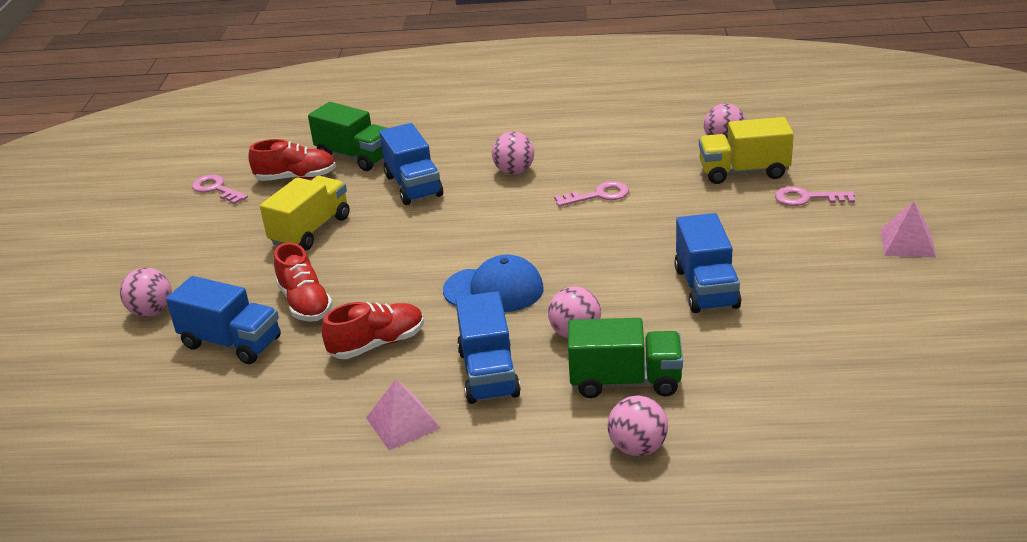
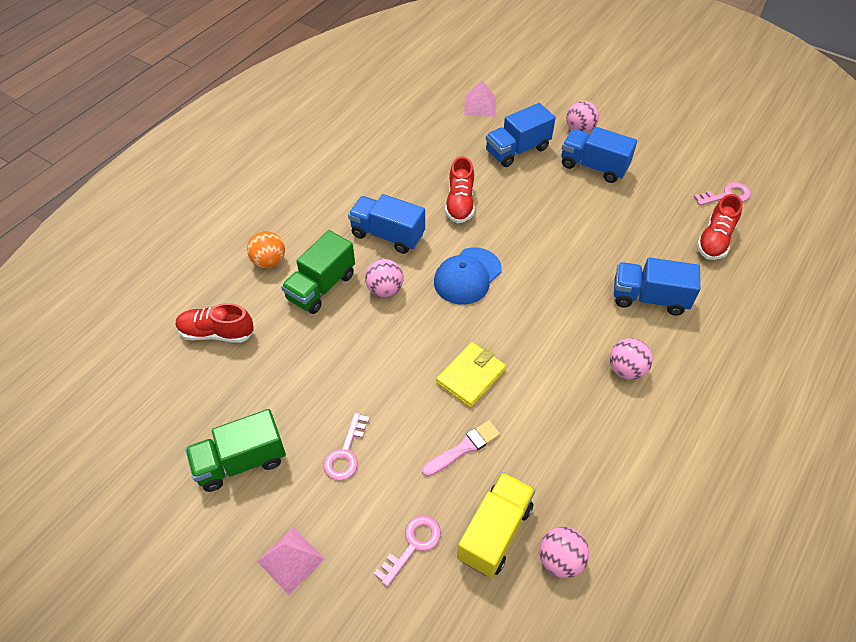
camera: 120 degrees right, 20 degrees up
yellow truck [260,176,350,250] -> none
red shoe [274,242,333,322] -> red shoe moved to [176,303,254,343]
green truck [308,102,387,171] -> green truck moved to [185,409,286,492]
pink pyramid [366,379,441,450] -> pink pyramid moved to [464,80,496,117]
pink key [554,181,629,207] -> pink key moved to [324,412,370,481]
pink ball [608,395,668,456] -> orange ball [247,231,285,268]
blue truck [674,213,741,313] -> blue truck moved to [561,127,637,183]
none -> pink brush [422,420,500,477]
none -> yellow wallet [436,342,506,407]

